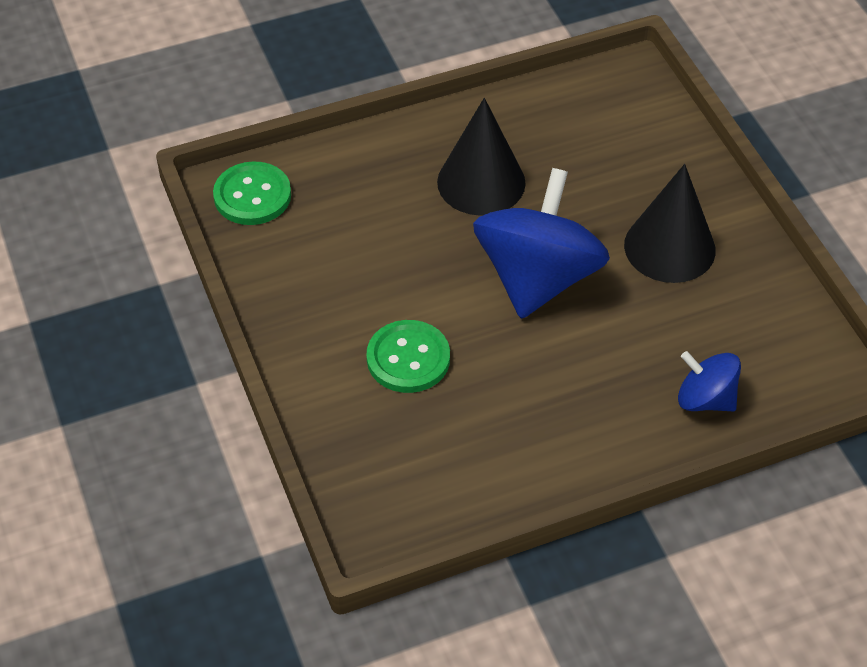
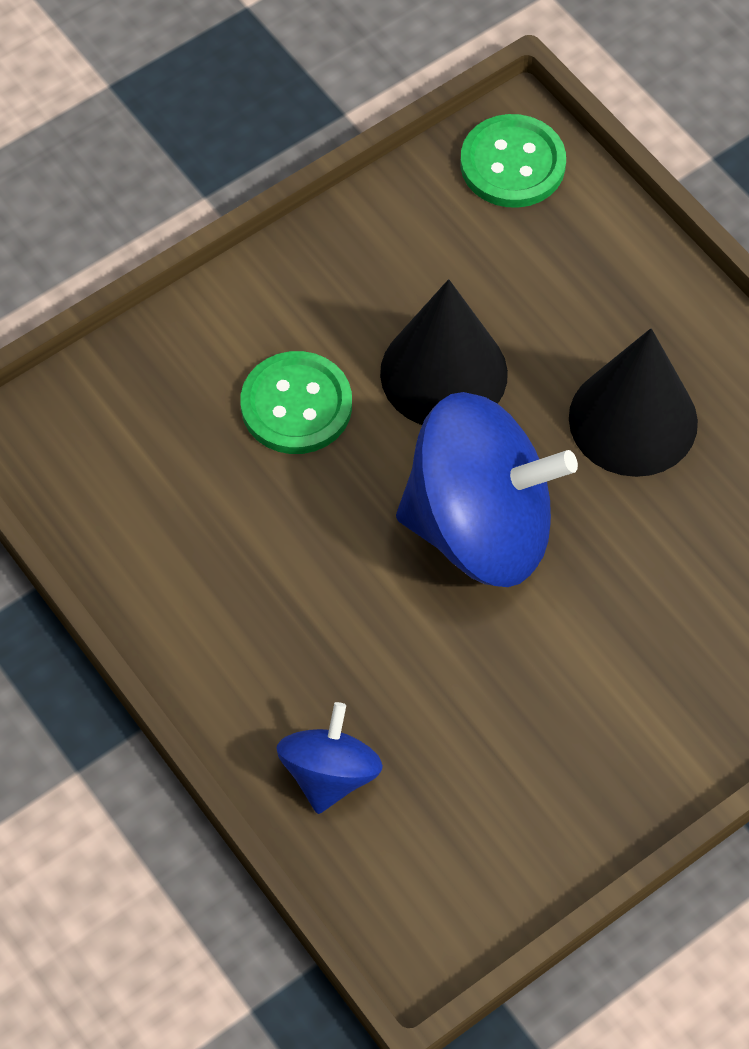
camera: 75 degrees right, 10 degrees up
black cone [624,164,716,283] -> black cone moved to [380,279,508,425]

